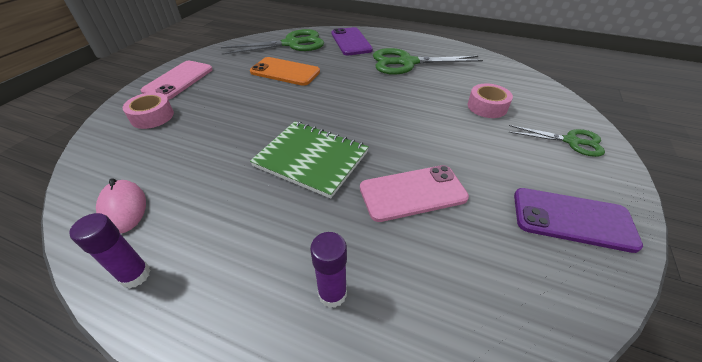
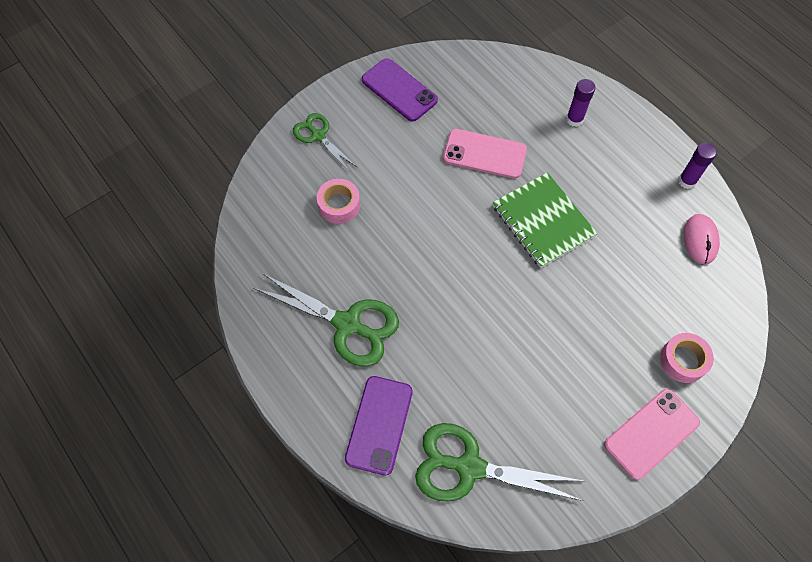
camera: 150 degrees left, 20 degrees up
orange phone [250,57,320,86] -> none

